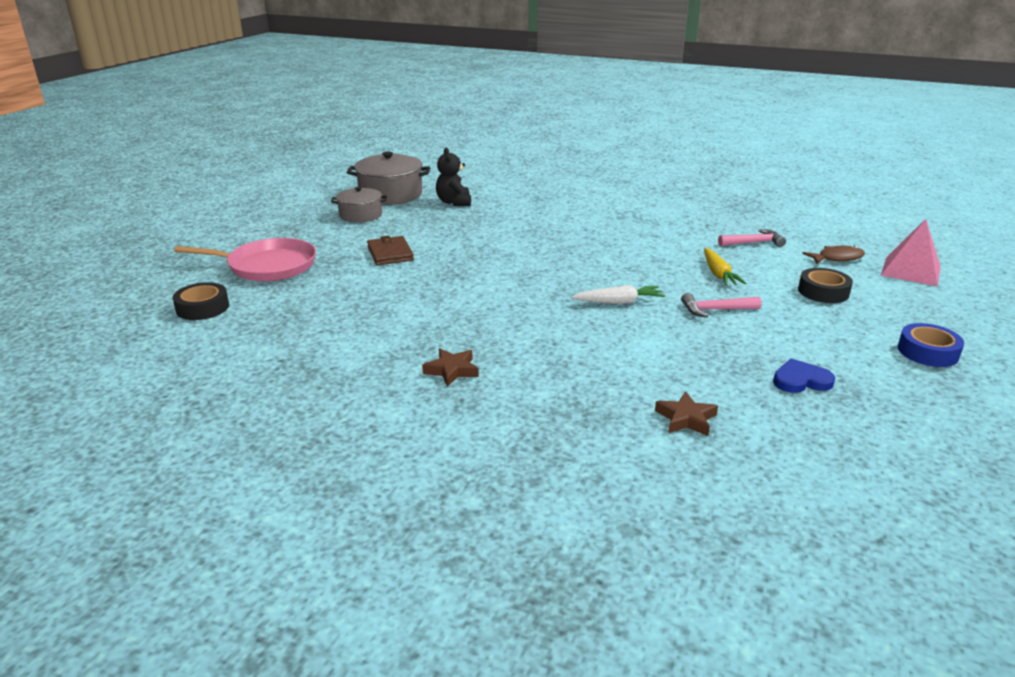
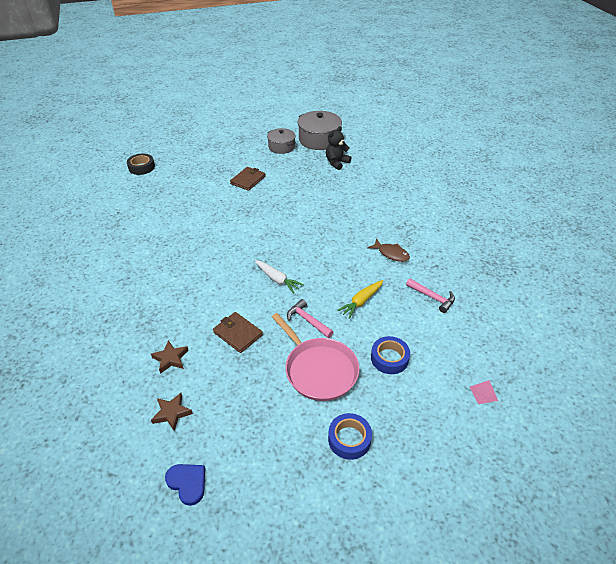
camera: 50 degrees right, 15 degrees up
pink pan [174,238,316,281] -> pink pan moved to [272,313,360,401]
brown star [422,348,479,387] -> brown star moved to [151,393,193,431]
blue heart [773,359,835,393] -> blue heart moved to [165,464,205,506]
black tape [798,268,853,303] -> blue tape [371,336,410,374]
brown fish [802,246,865,264] -> brown fish moved to [367,238,410,262]
pink pyramid [881,219,941,286] -> pink pyramid [469,380,498,404], size x0.48
none -> brown wallet [213,312,263,353]

